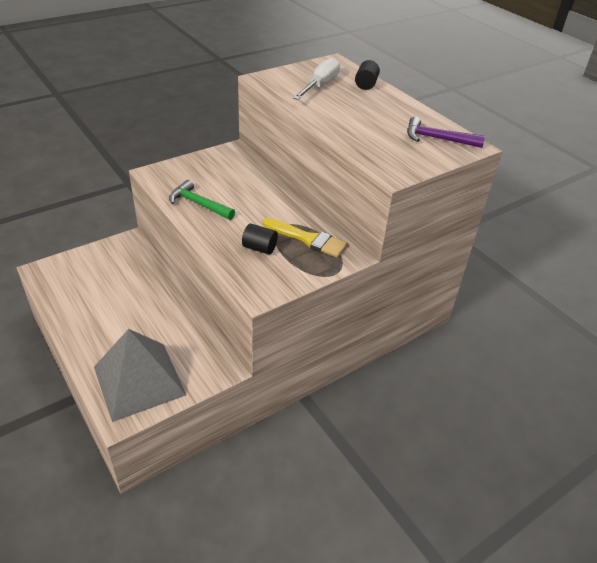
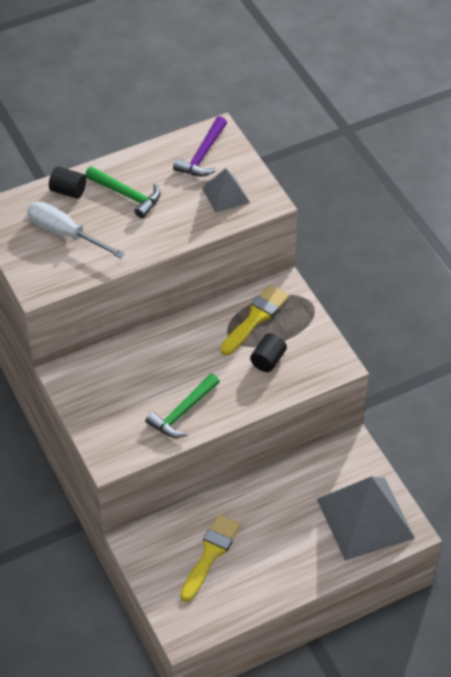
camera: 80 degrees left, 10 degrees up
none -> green hammer [85,166,161,218]
none -> yellow brush [180,514,241,602]
none -> grey pyramid [202,168,250,213]

